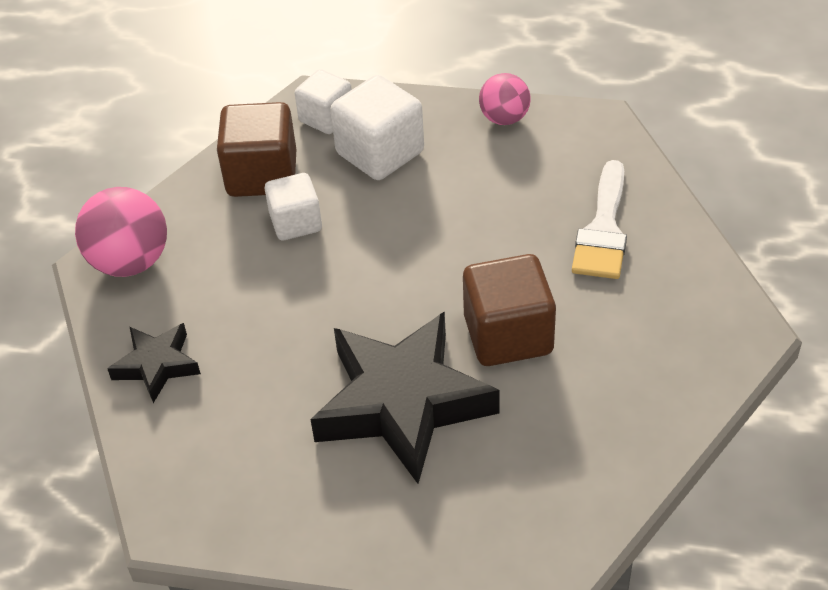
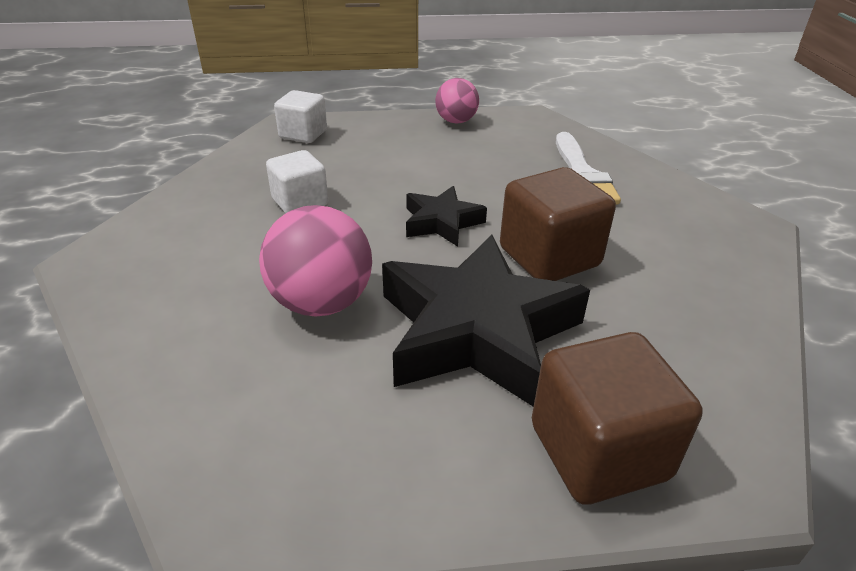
camera: 20 degrees left, 10 degrees down
pink ball [75,187,167,277] -> pink ball moved to [259,205,372,317]
black star [107,323,201,403] -> black star moved to [406,186,487,247]
brown cube [217,102,296,197] -> brown cube moved to [532,332,703,504]
white cube [330,75,424,180] -> none

